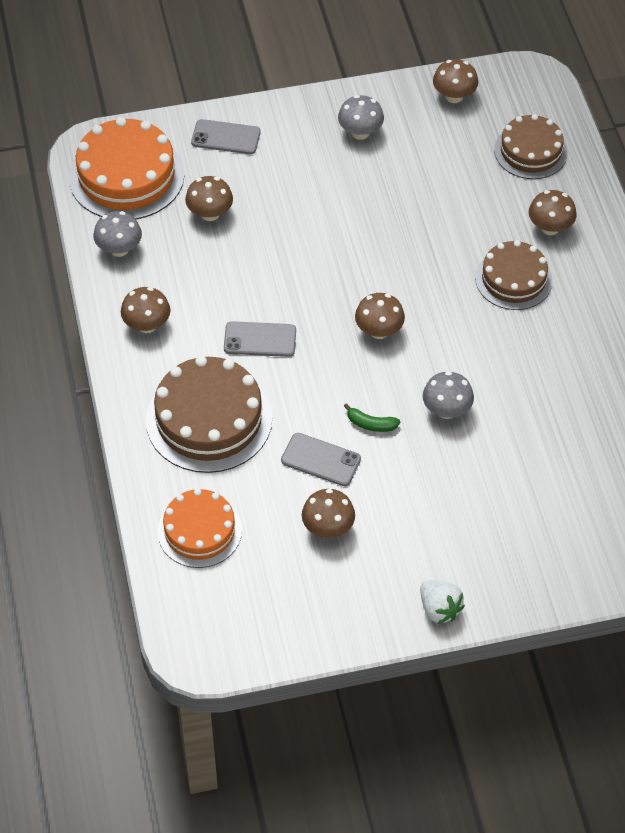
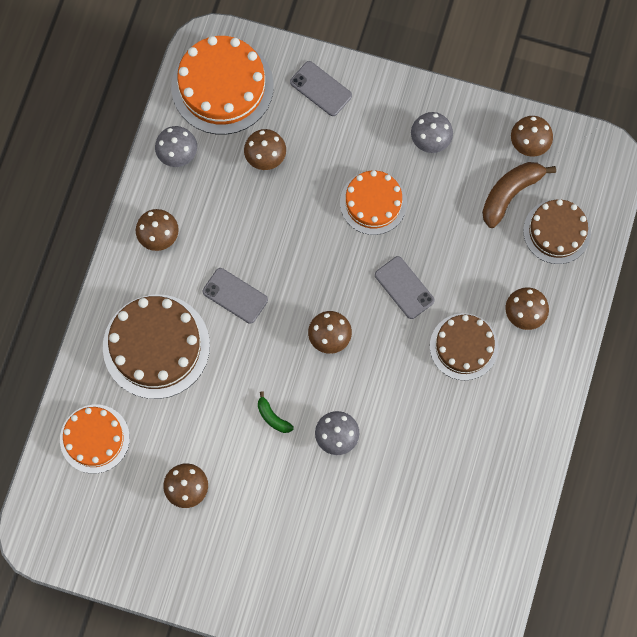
camera: 30 degrees right, 20 degrees up
grey phone [281,433,361,486] -> grey phone moved to [375,256,435,319]
white strawberry [420,580,465,624] -> none
none -> orange cake [340,170,407,235]
none -> brown banana [482,162,556,228]

